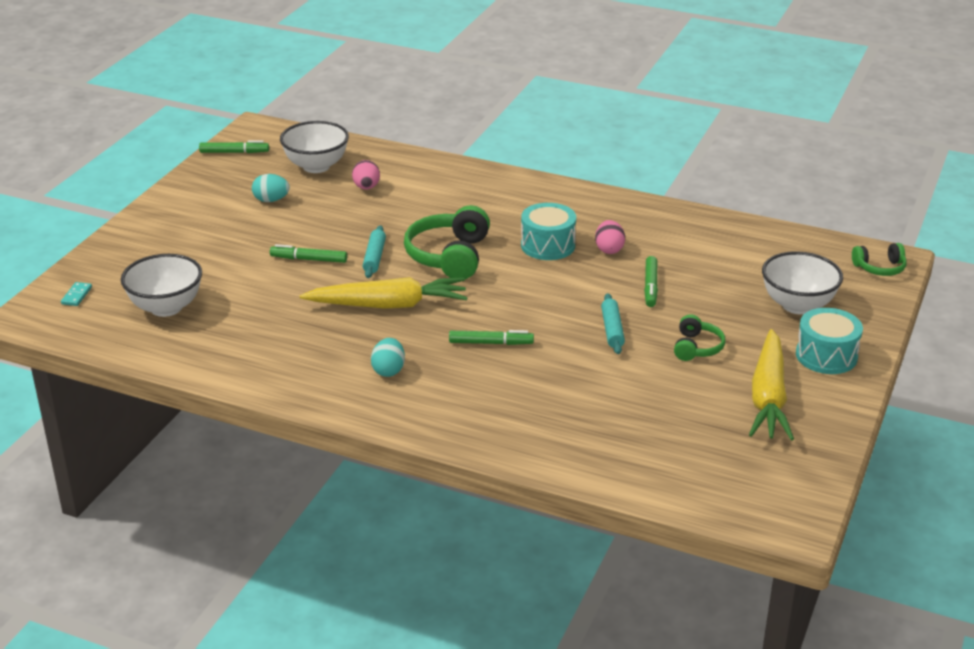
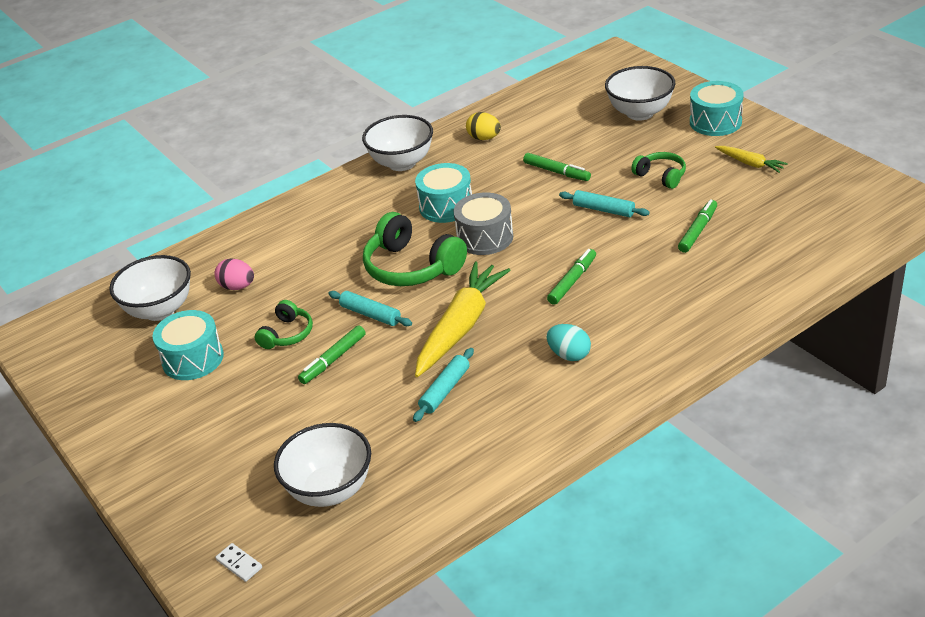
camera: 55 degrees left, 5 degrees up
turquoise domino [61,282,92,306] -> white domino [215,543,262,582]
green marker [199,140,269,153] -> green marker moved to [678,199,717,253]
turquoise egg [252,174,290,202] -> turquoise drum [152,310,224,380]
pink egg [595,220,625,254] -> none
yellow carrot [749,329,794,441] -> yellow carrot [715,146,788,173], size x0.49
green headphones [852,243,907,276] -> green headphones moved to [255,300,313,349]
none -> white bowl [362,115,433,171]
none -> turquoise rolling pin [413,348,474,422]
none -> grey drum [454,193,513,255]
none -> yellow egg [466,112,501,140]

